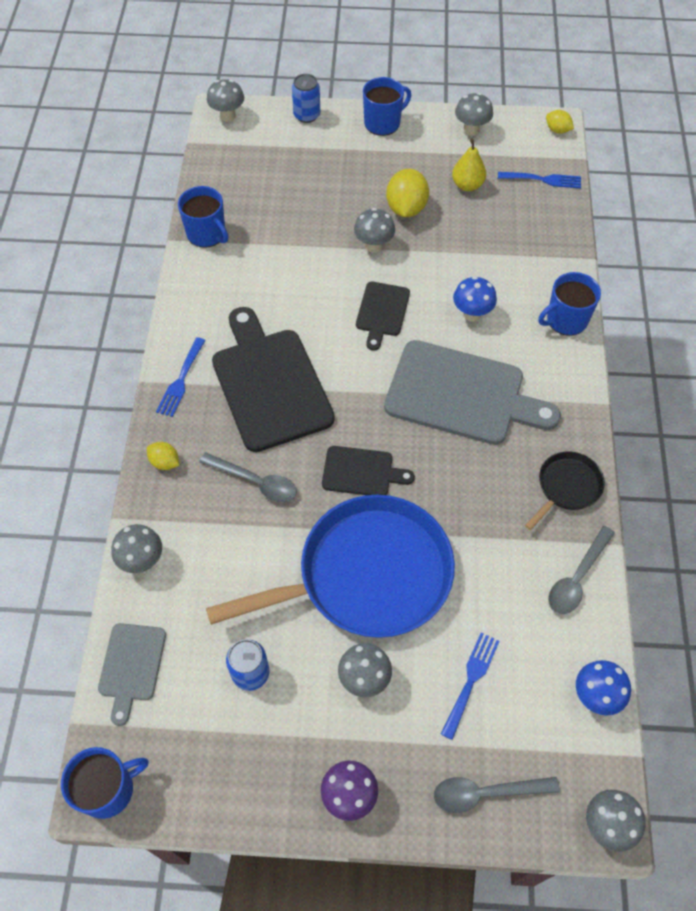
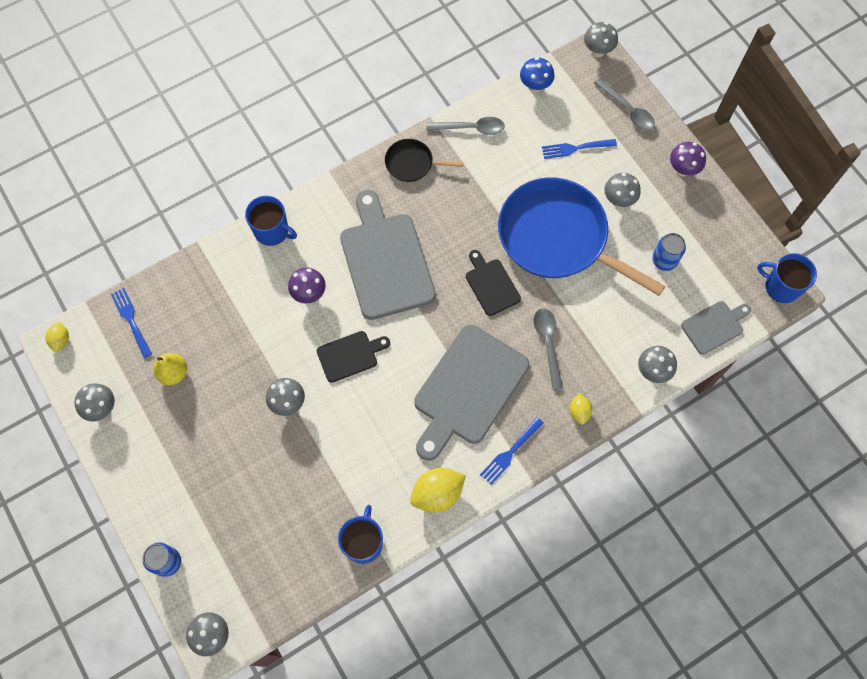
camera: 125 degrees left, 10 degrees up
blue fork [156,337,206,417] -> blue fork turned 150 degrees clockwise [480,417,544,485]
black cutting board [212,307,335,452] -> grey cutting board [414,324,529,461]
blue mug [363,77,411,136] -> none
yellow lemon [386,169,429,217] -> yellow lemon moved to [410,468,466,512]
blue mushroom [453,276,497,321] -> purple mushroom [288,267,326,303]

